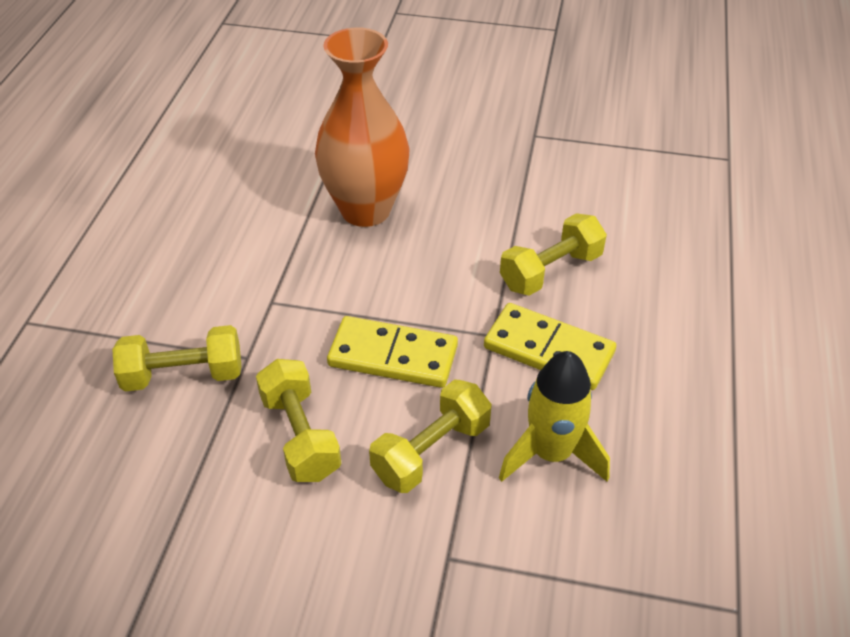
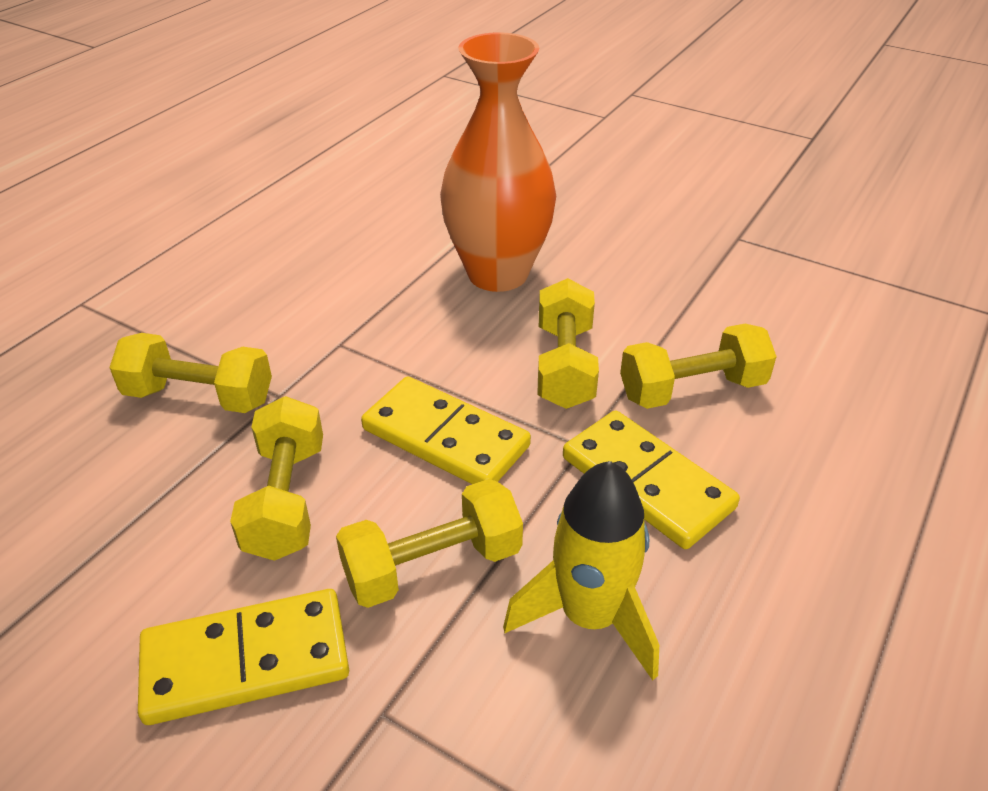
camera: 20 degrees right, 5 degrees down
none -> yellow domino [138,589,349,725]
none -> yellow dumbbell [538,278,599,409]

